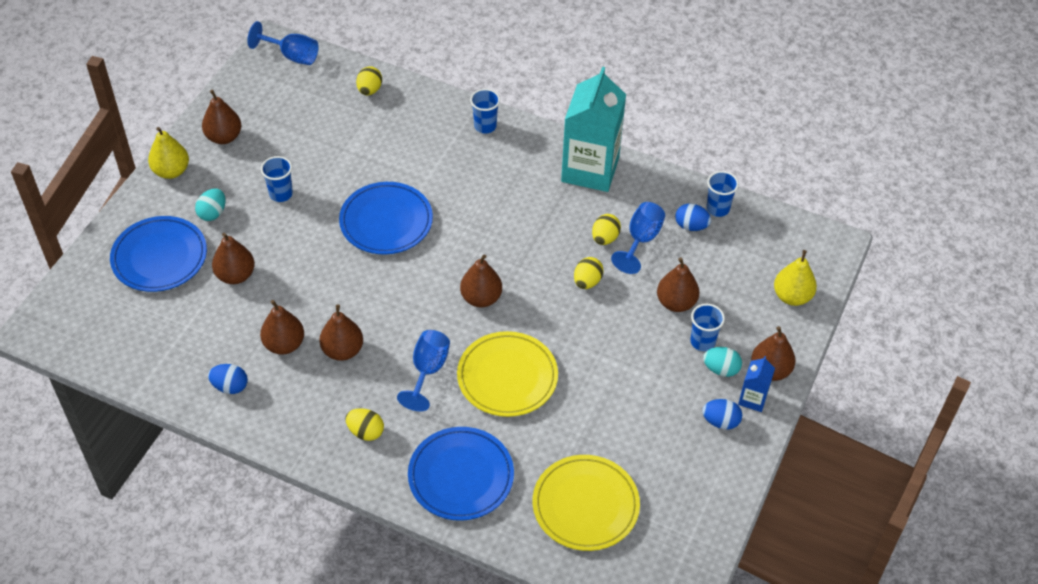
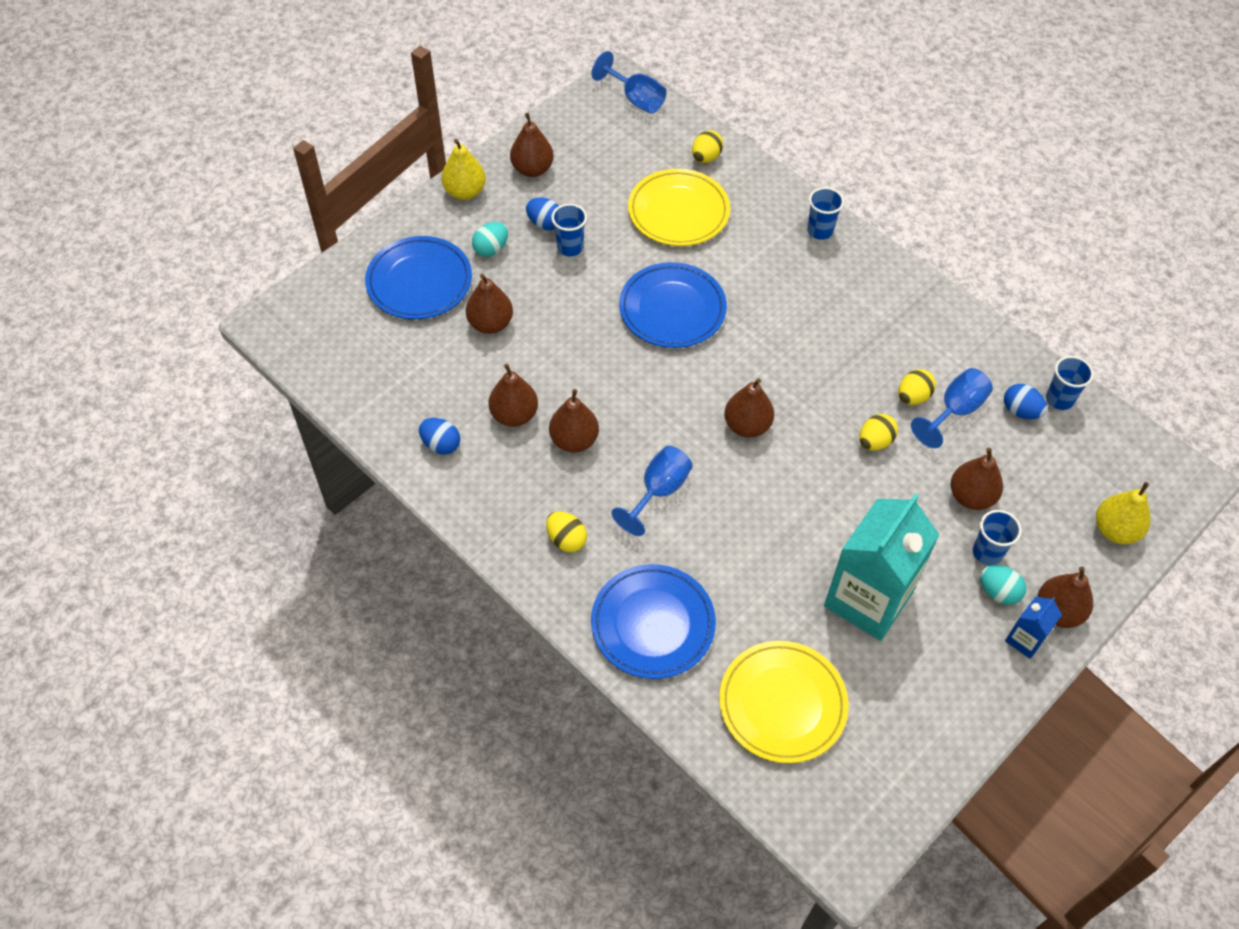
camera: 20 degrees right, 5 degrees up
yellow plate [457,331,558,417] -> yellow plate moved to [628,169,730,246]
turquoise carton [561,67,626,192] -> turquoise carton moved to [824,493,940,641]
blue egg [702,399,742,430] -> blue egg moved to [526,198,559,230]

